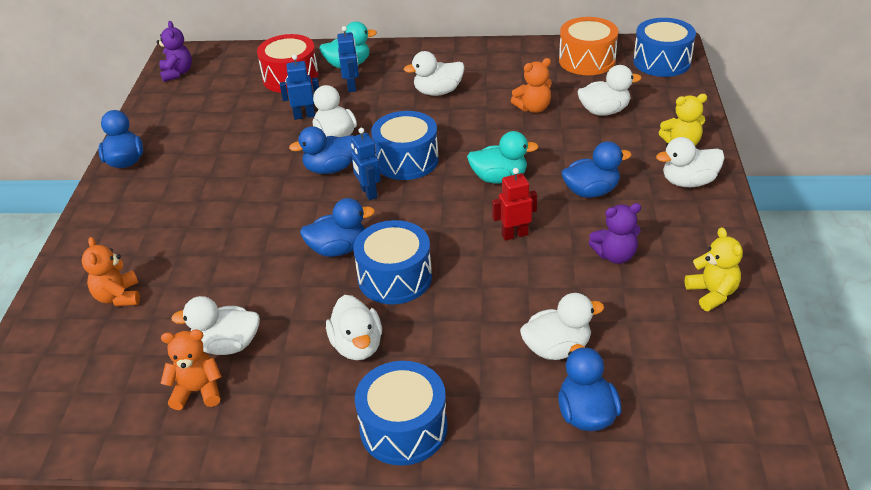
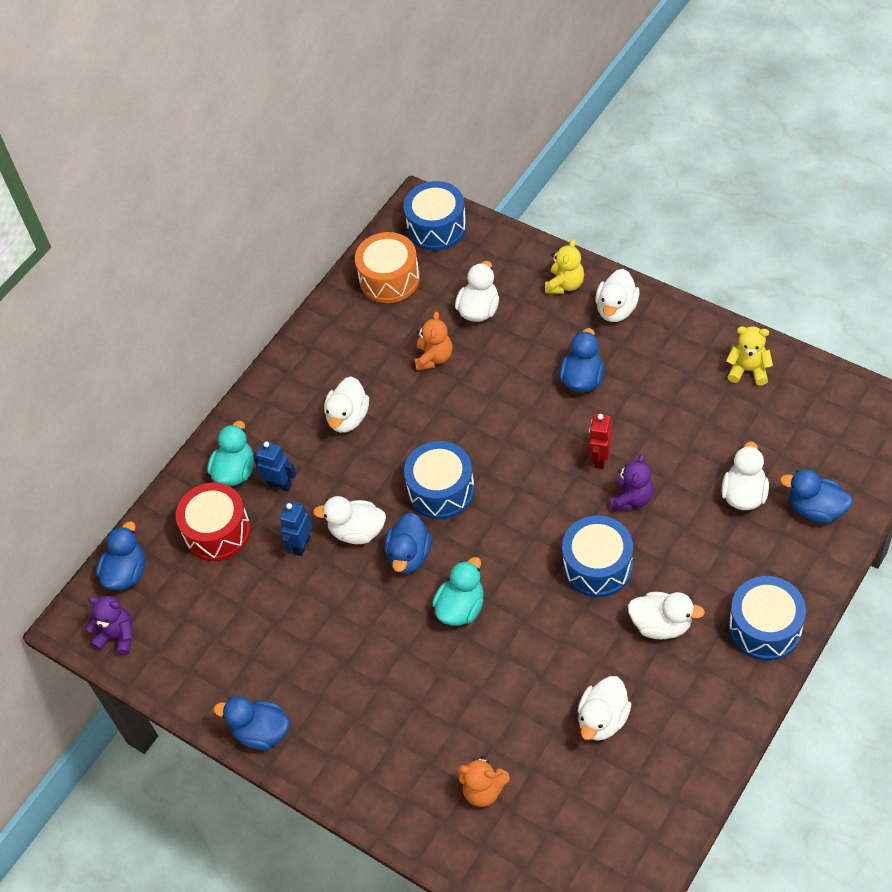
camera: 55 degrees left, 15 degrees up
orange teddy bear [161,330,222,410] -> none
blue duck [300,198,375,257] -> blue duck moved to [96,521,145,590]
blue robot [351,128,381,200] -> none
turquoise duck [467,131,539,184] -> turquoise duck moved to [432,557,484,626]
purple teddy bear [589,203,641,264] -> purple teddy bear moved to [611,454,654,510]

